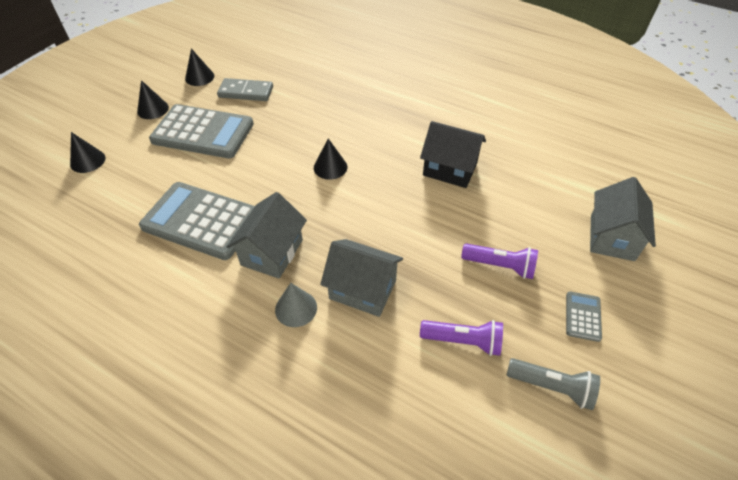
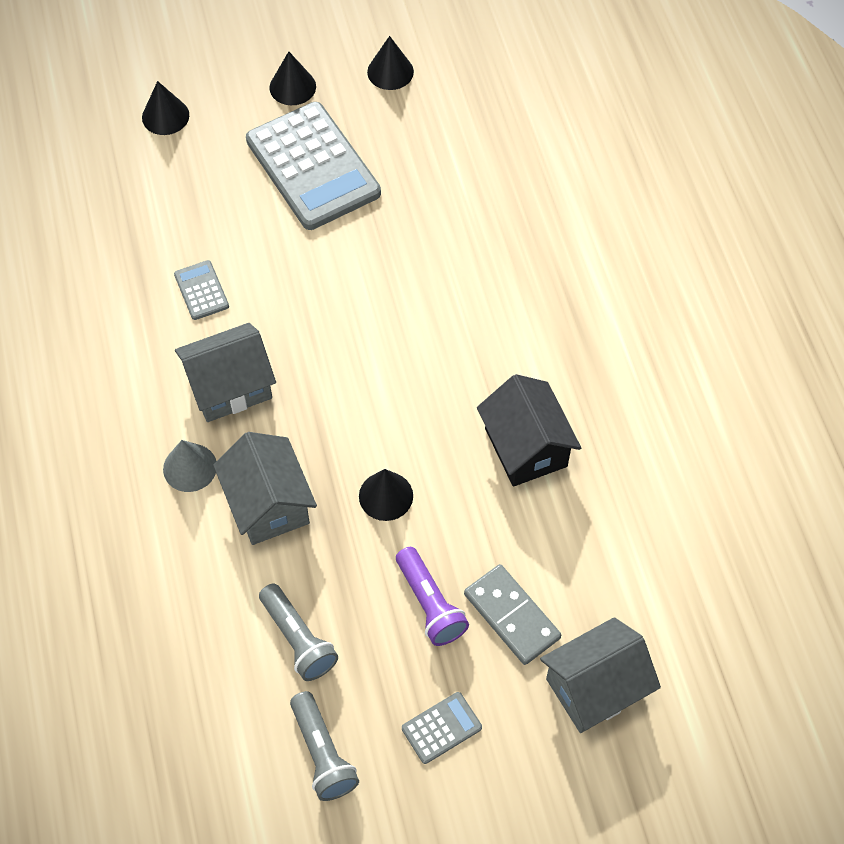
camera: 45 degrees right, 10 degrees up
grey calculator [139,182,255,260] -> grey calculator [174,260,229,320], size x0.43
grey domino [217,78,273,101] -> grey domino moved to [464,564,561,665]
black cone [314,138,347,180] -> black cone moved to [359,469,413,521]
purple flashlight [420,320,503,356] -> grey flashlight [259,584,338,681]

